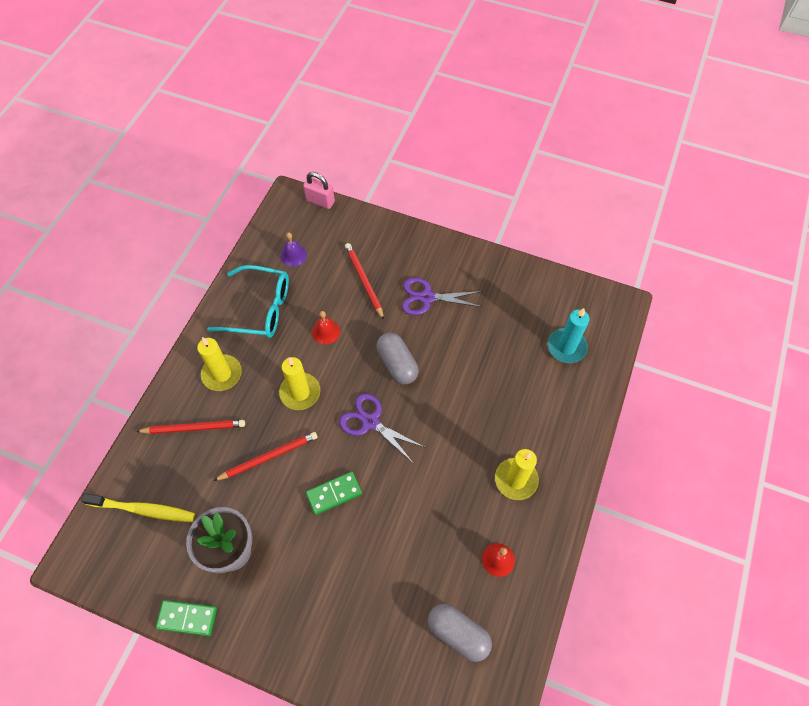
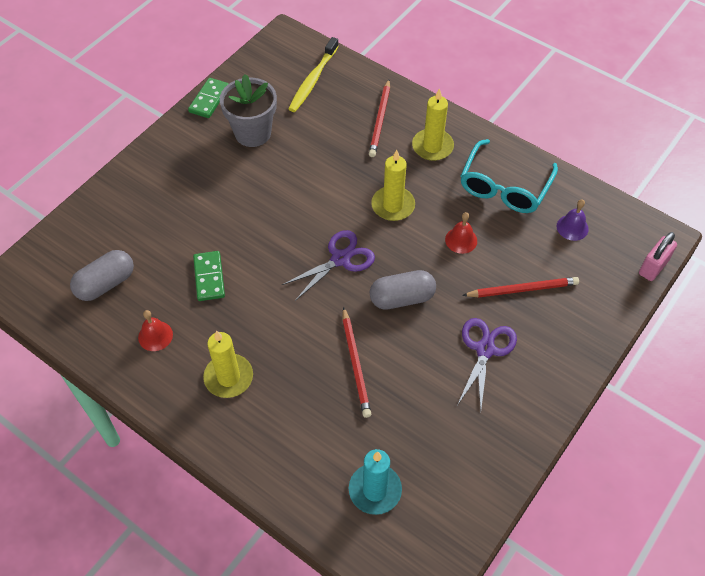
camera: 105 degrees right, 5 degrees down
red pencil [213,432,318,481] -> red pencil moved to [342,307,371,418]
green domino [306,471,362,515] -> green domino moved to [193,251,225,301]

